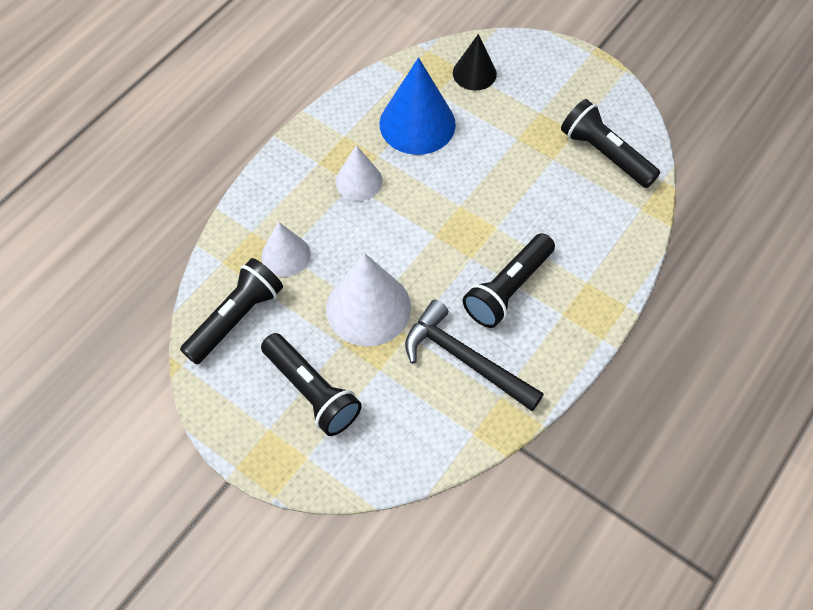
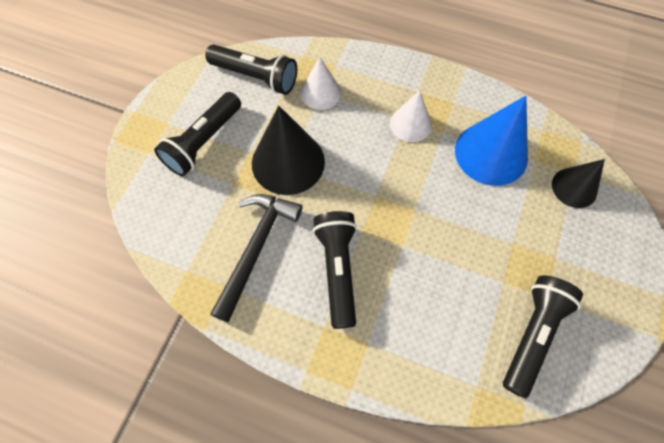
camera: 75 degrees right, 5 degrees up
white cone [326,253,411,347] -> black cone [252,106,325,195]
black flashlight [463,233,555,328] -> black flashlight turned 60 degrees clockwise [313,211,357,329]

